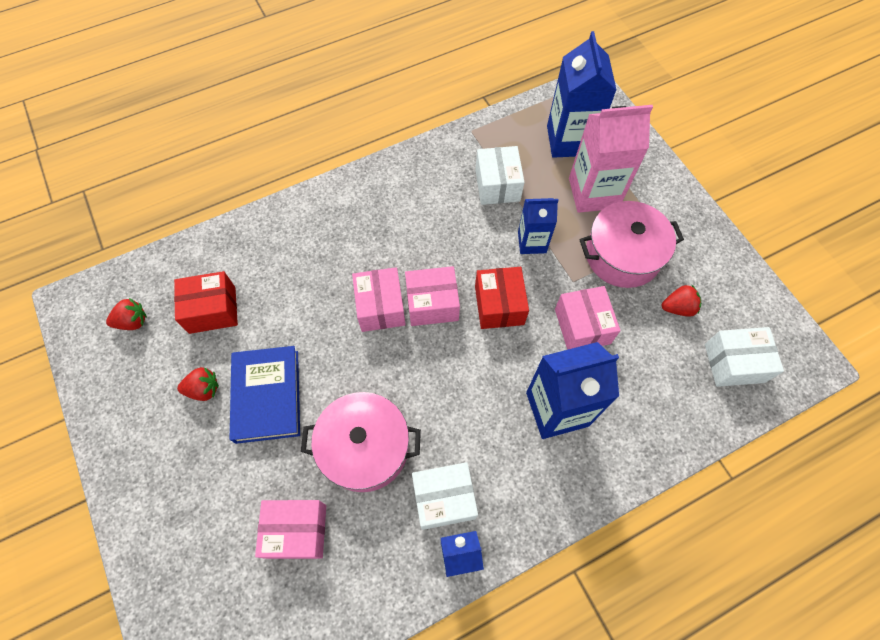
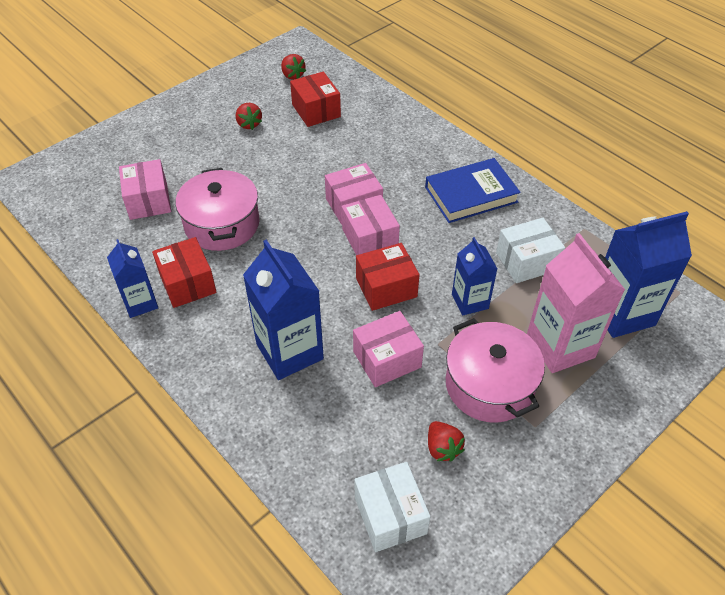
camera: 75 degrees right, 15 degrees down
blue book [230,346,300,444] -> blue book moved to [425,158,521,223]
white box [412,462,478,530] -> red box [152,237,217,308]

